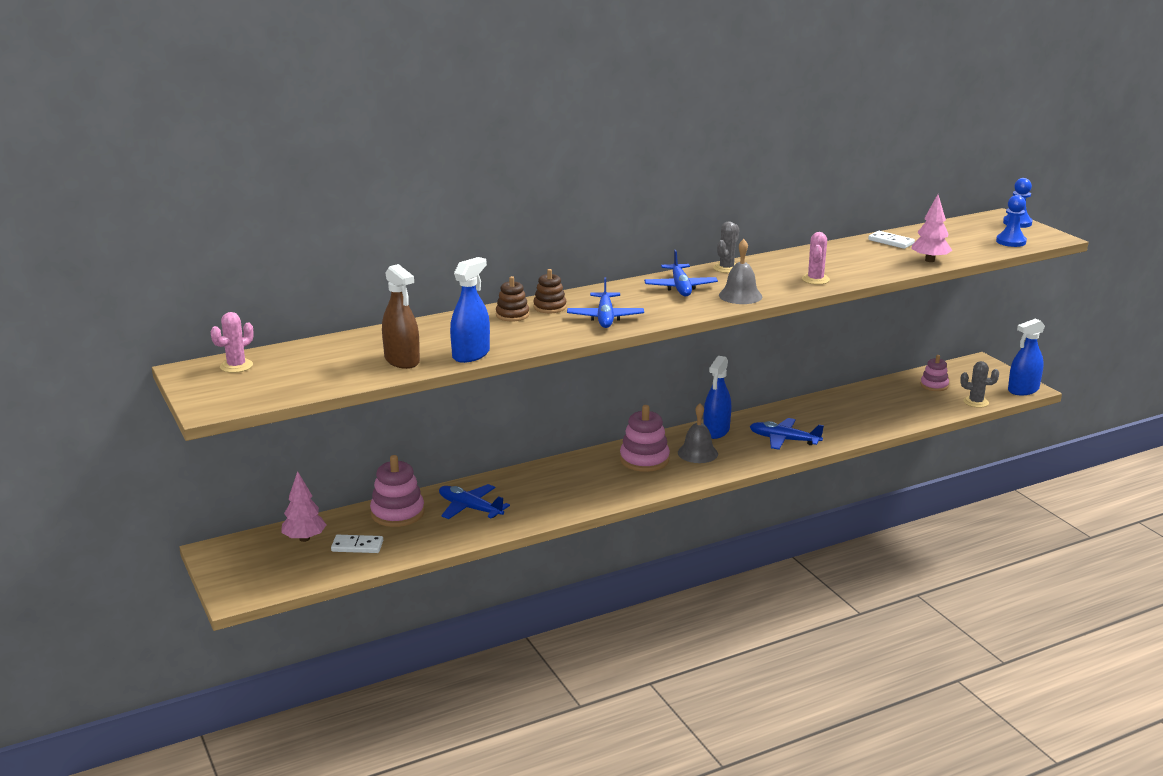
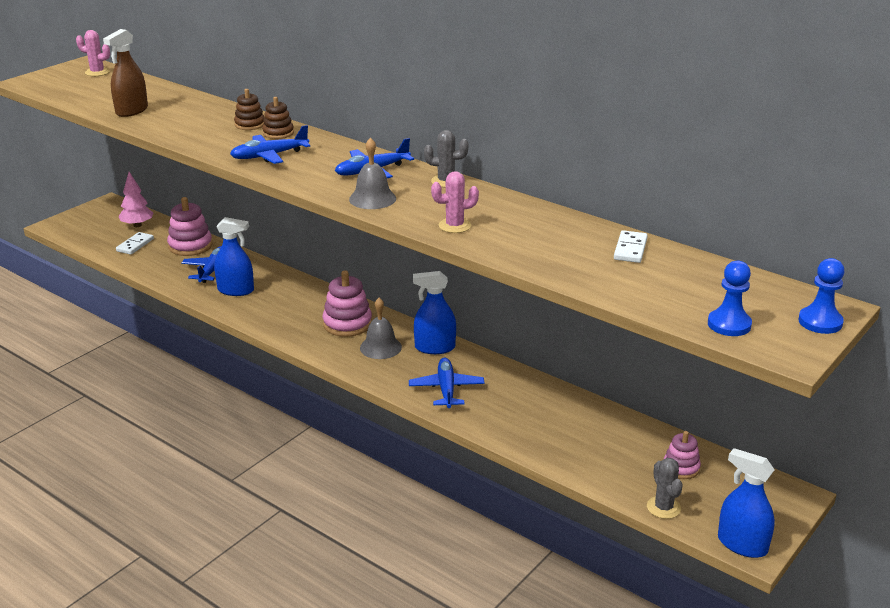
camera: 65 degrees right, 5 degrees up
white domino [331,535,383,553] -> white domino turned 45 degrees clockwise [116,232,154,255]
blue spray bottle [450,257,490,363] -> blue spray bottle moved to [214,217,254,296]
pink tree [911,194,952,262] -> none

